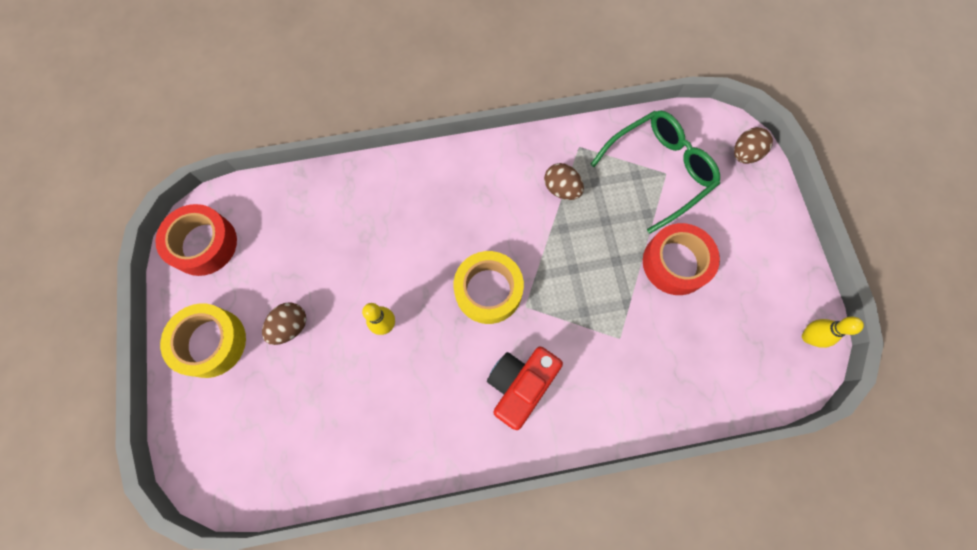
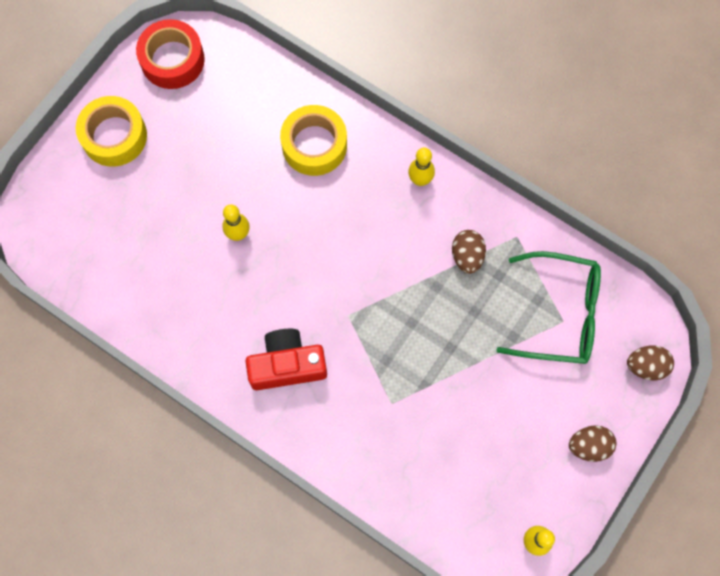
camera: 45 degrees right, 0 degrees up
brown egg [262,303,306,345] -> brown egg moved to [569,425,617,462]
yellow tape [453,251,524,324] -> yellow tape moved to [280,105,347,176]
red tape [643,223,720,295] -> none
none -> yellow bowling pin [408,148,435,186]

